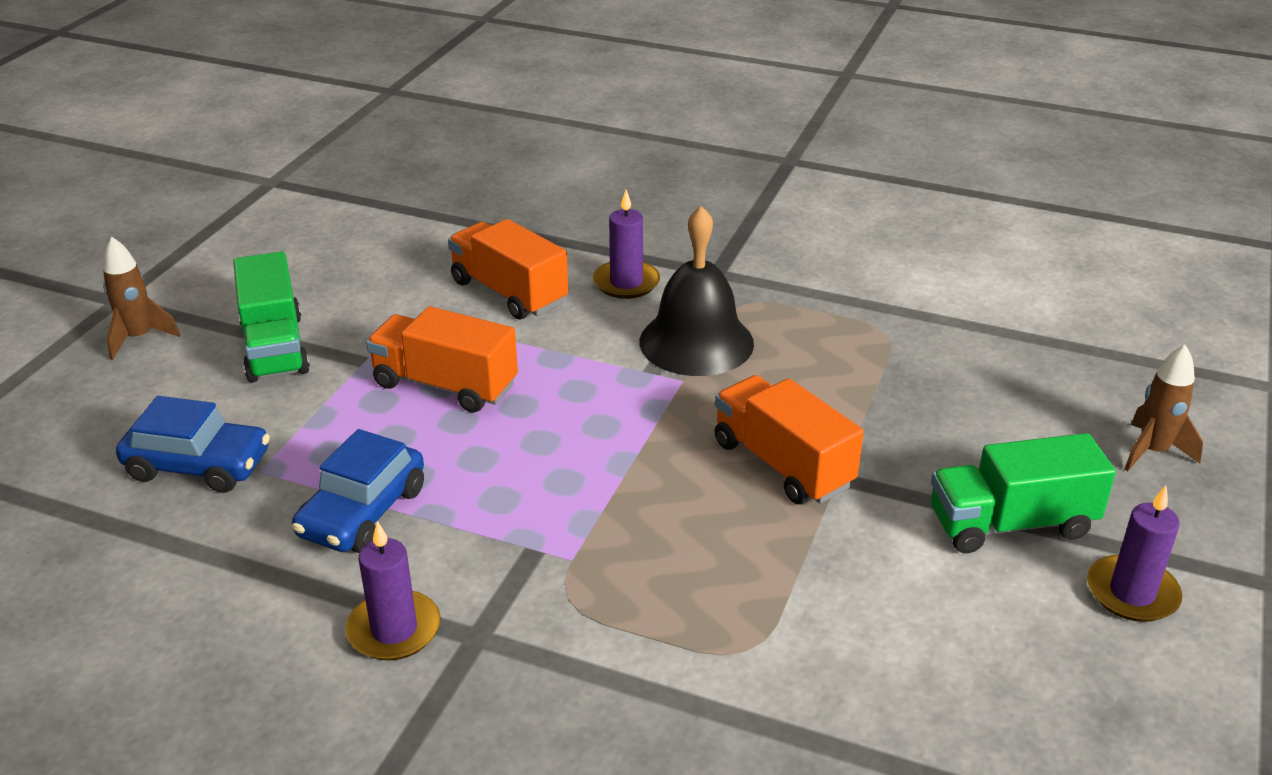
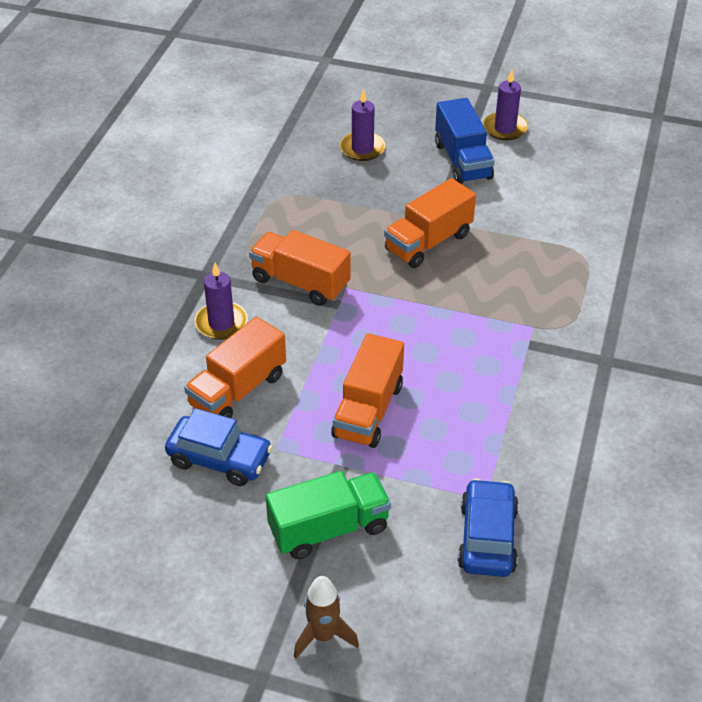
camera: 95 degrees left, 10 degrees up
blue car [292,429,424,553] -> blue car moved to [165,408,273,486]
purple candle [346,521,441,661] -> purple candle moved to [340,89,386,161]
black bell [639,206,754,376] -> orange truck [249,230,350,306]
green truck [931,433,1116,553] -> blue truck [435,98,494,184]
brown rocket [1125,345,1203,471] -> none

